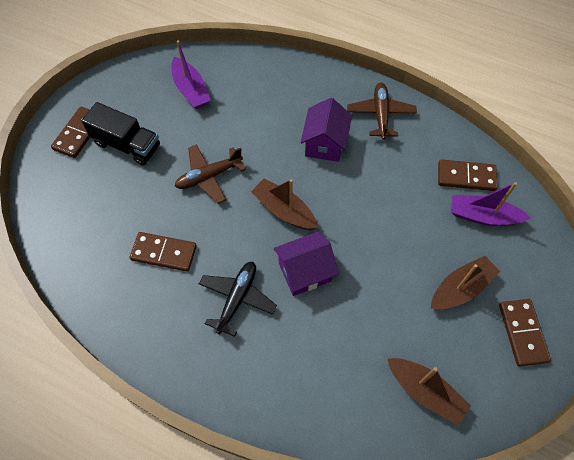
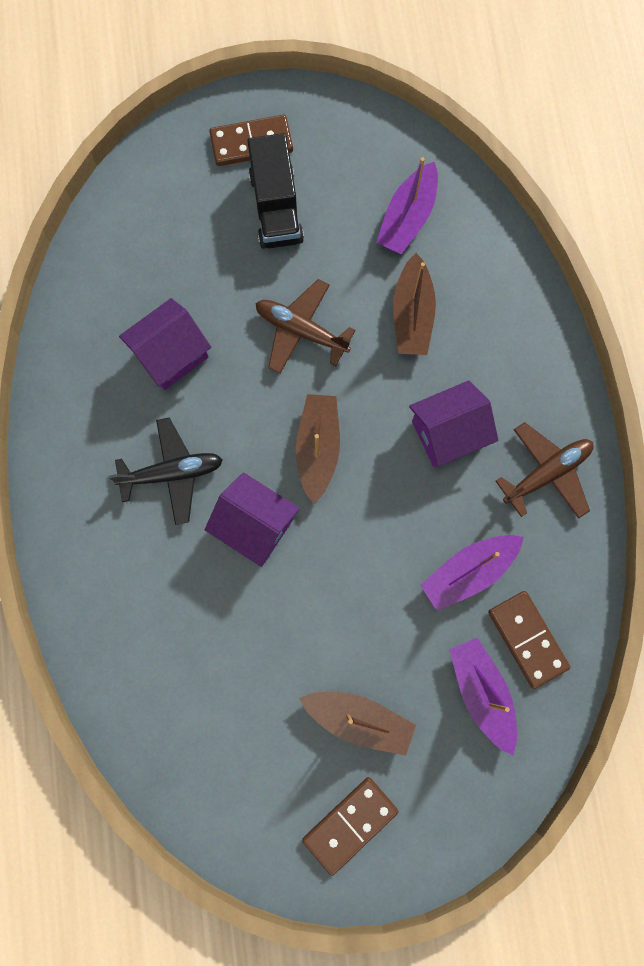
camera: 55 degrees right, 15 degrees up
brown domino [130,232,197,272] -> purple house [119,298,211,390]
brown boat [388,358,471,425] -> brown boat moved to [393,253,436,355]
none -> purple boat [420,535,524,611]

